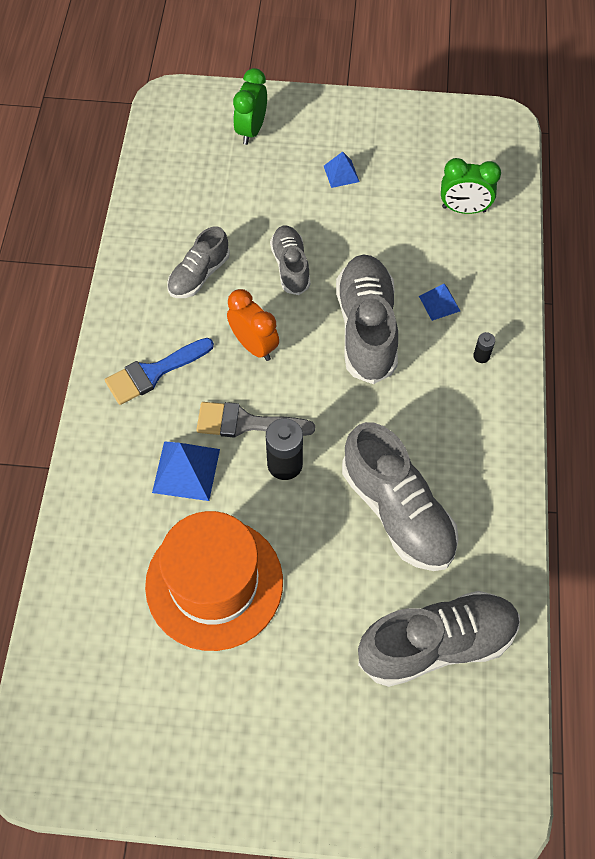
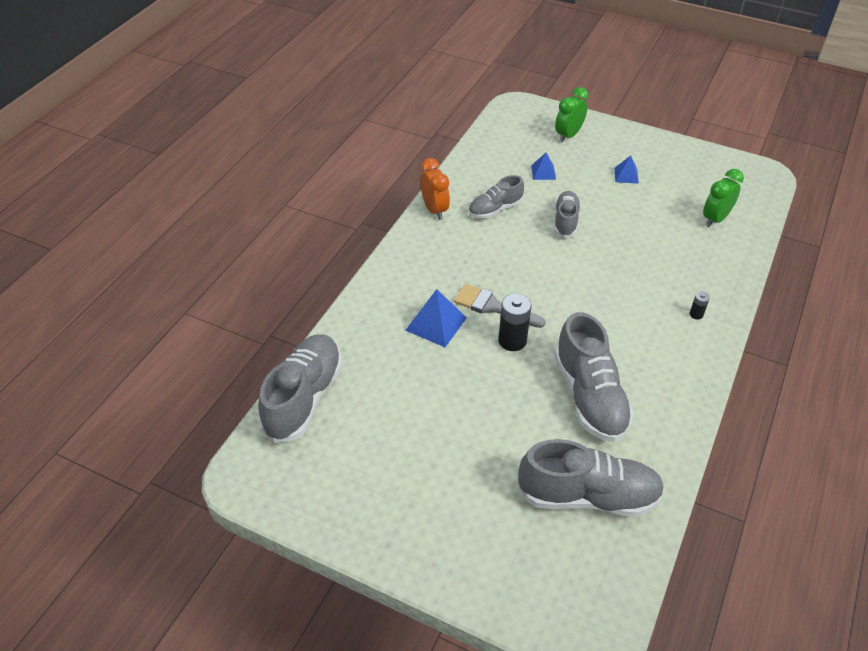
camera: 20 degrees right, 15 degrees down
blue brush [105,338,214,405] -> none
orange hat [145,511,283,651] -> none
orange clock [227,289,279,361] -> orange clock moved to [420,158,450,220]
grey shoe [336,254,398,384] -> grey shoe moved to [258,334,342,443]
blue pyramid [419,284,460,321] -> blue pyramid moved to [531,153,556,180]
green clock [441,158,501,214] -> green clock turned 105 degrees clockwise [703,169,744,227]

